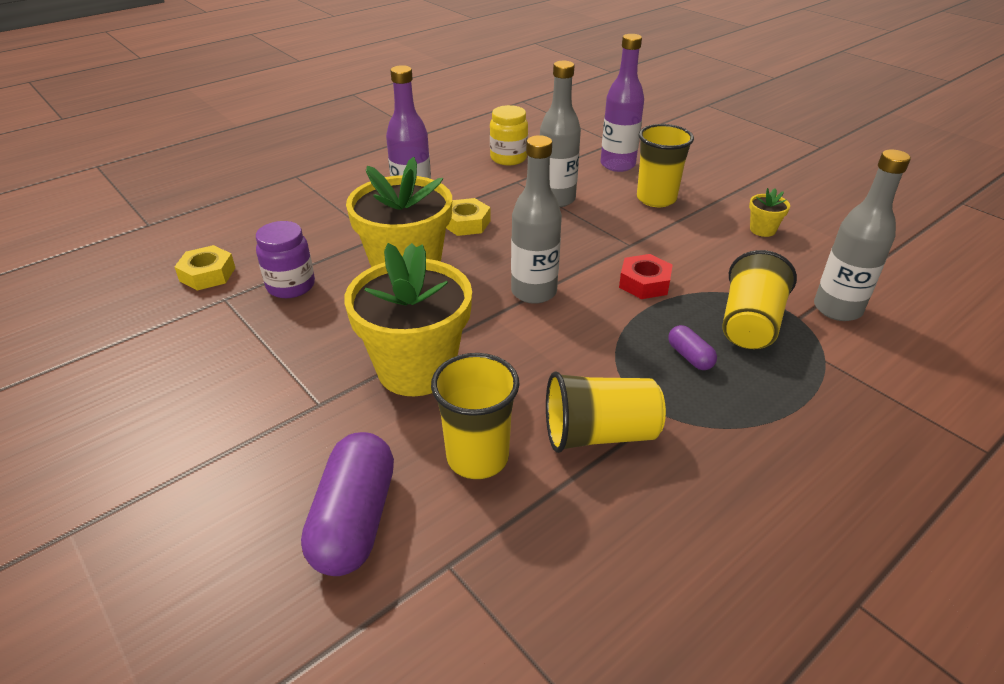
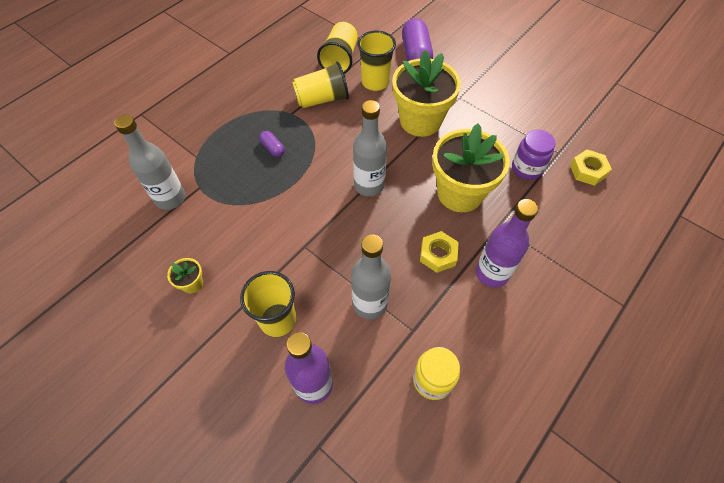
camera: 170 degrees right, 20 degrees up
red nut [619,254,673,299] -> none
yellow cup [722,250,797,349] -> yellow cup moved to [317,22,358,74]

